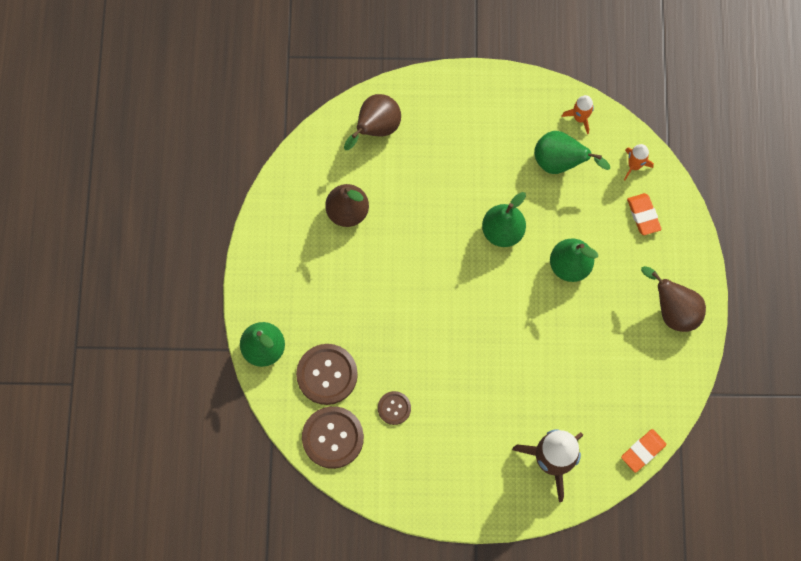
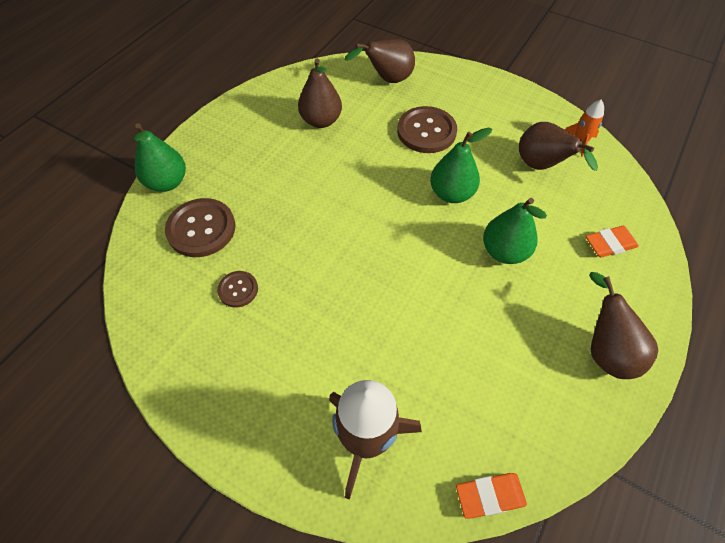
camera: 30 degrees right, 15 degrees down
brown button [302,406,364,469] -> brown button moved to [397,106,457,153]
green pear [534,131,610,174] -> brown pear [519,122,598,171]
orange rocket [624,144,654,180] -> none
orange eraser [627,193,662,235] -> orange eraser turned 60 degrees clockwise [586,226,639,257]

